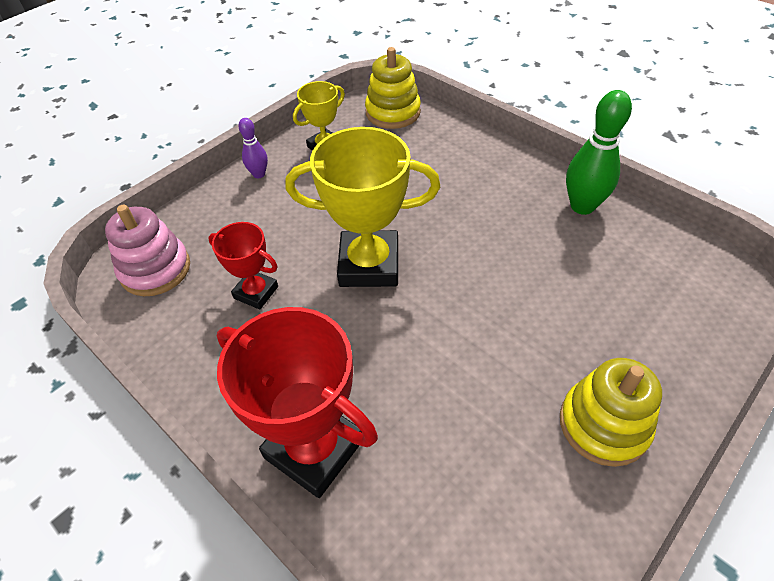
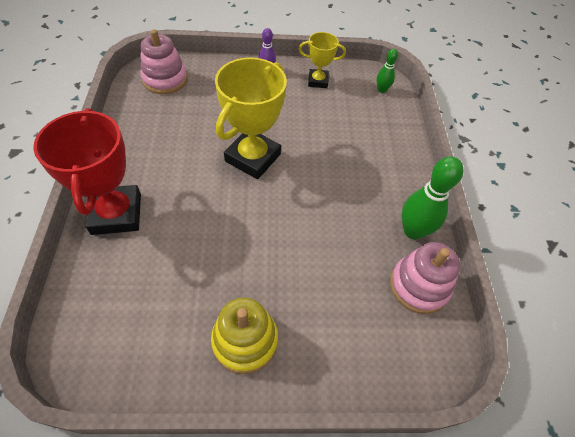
camera: 40 degrees right, 5 degrees up
red trophy [208,222,278,310] -> none
yellow trophy [286,127,440,287] -> yellow trophy turned 75 degrees clockwise [215,57,287,179]
yellow stacking toy [365,47,421,129] -> green bowling pin [377,49,398,93]
none -> pink stacking toy [390,242,460,314]

